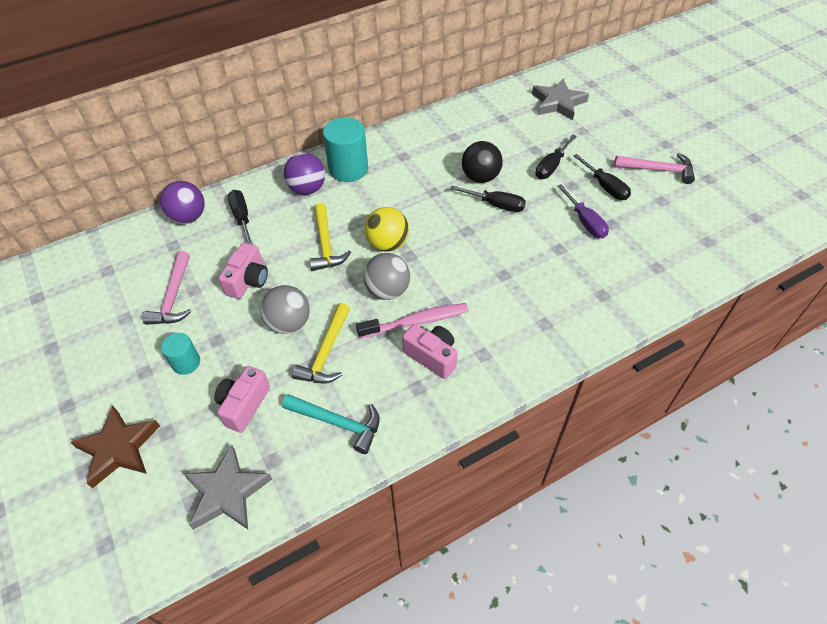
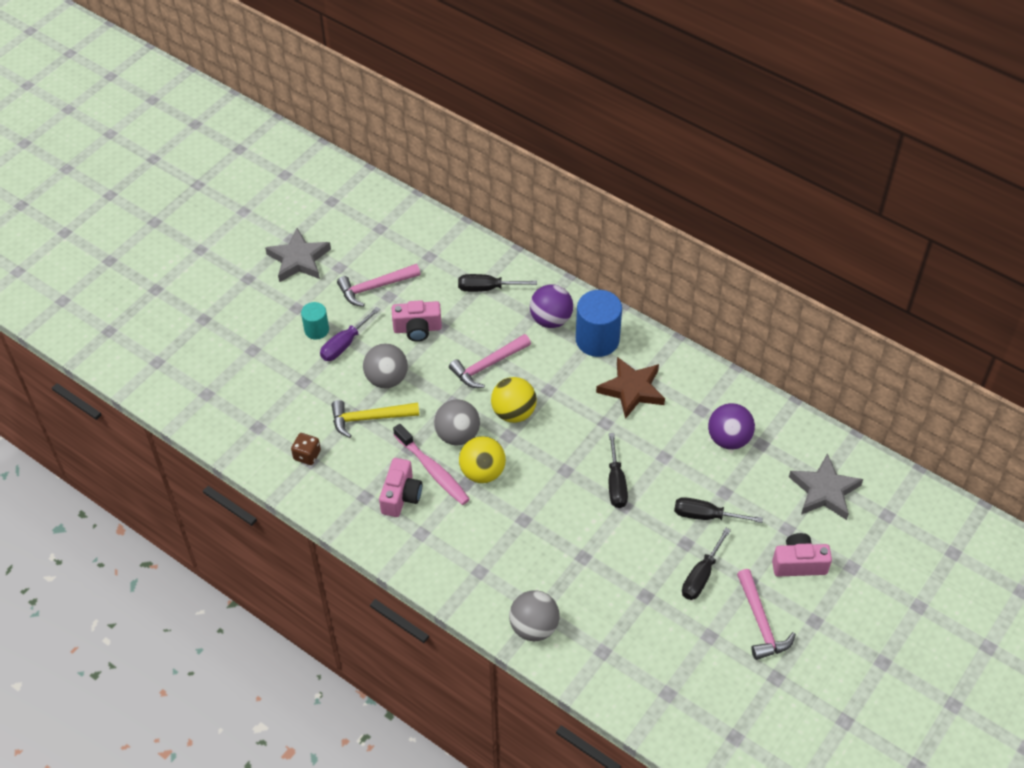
camera: 65 degrees right, 0 degrees up
brown star [70,406,160,489] -> brown star moved to [596,357,665,419]
purple ball [160,181,205,224] -> purple ball moved to [708,403,755,450]
grey star [184,445,272,530] -> grey star moved to [265,228,331,282]
pink camera [214,366,270,433] -> pink camera moved to [772,533,832,577]
black screwdriver [228,190,253,245] -> black screwdriver turned 135 degrees counterclockwise [458,274,537,292]
turquoise hammer [282,394,380,454] -> brown dice [291,433,321,465]
yellow hammer [309,203,351,271] -> pink hammer [449,334,531,388]
turquoise cylinder [323,117,368,182] -> blue cylinder [576,290,622,357]
black ball [462,141,503,183] -> none
purple screwdriver [557,184,609,238] -> purple screwdriver moved to [320,307,381,361]
none -> yellow ball [459,436,506,483]
none -> grey ball [509,590,560,641]

